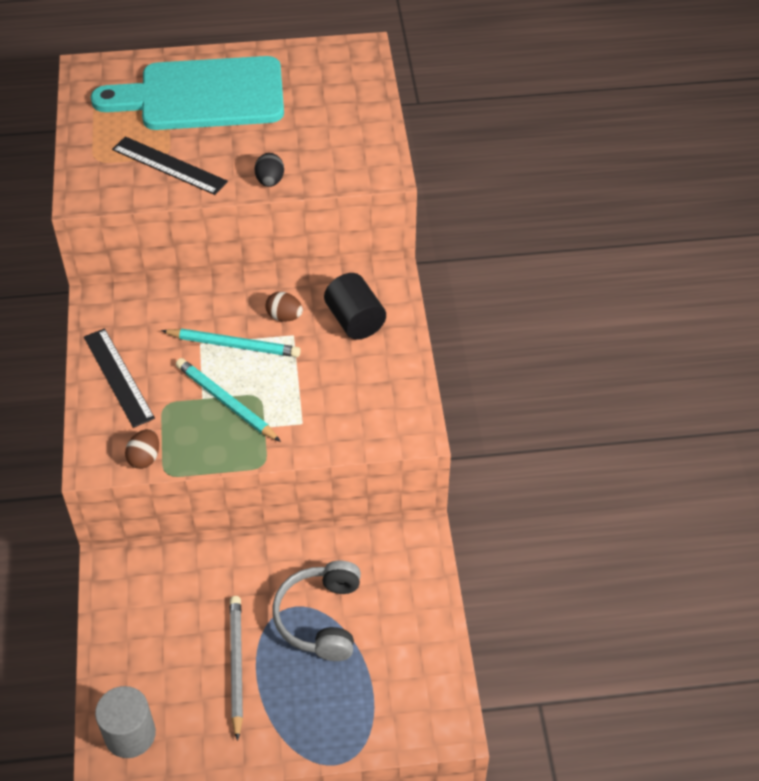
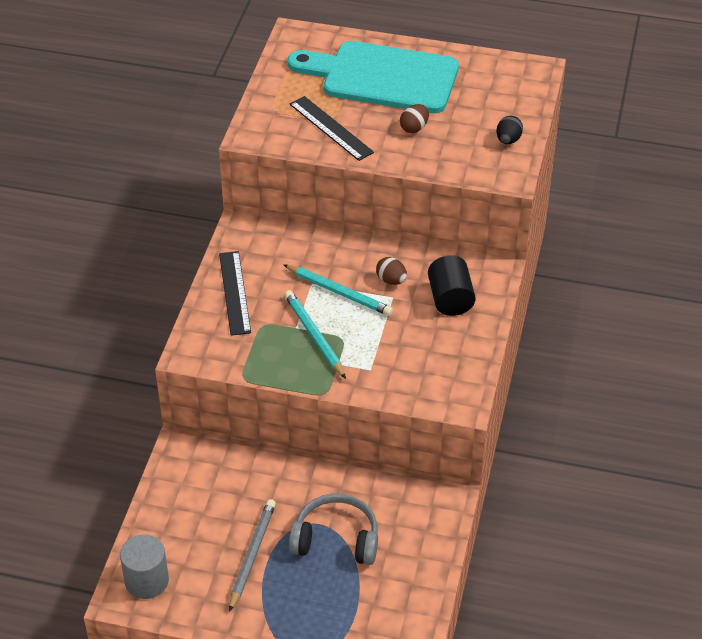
camera: 20 degrees right, 5 degrees down
brown egg [125,429,159,469] -> brown egg moved to [400,104,429,133]
black egg [255,153,284,187] -> black egg moved to [496,116,523,144]
grey headphones [273,561,361,661] -> grey headphones turned 75 degrees clockwise [289,493,378,565]

